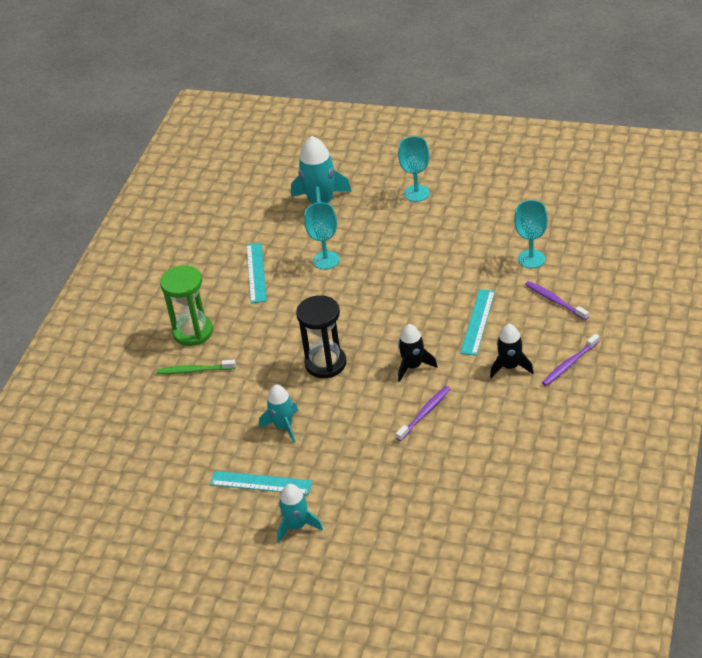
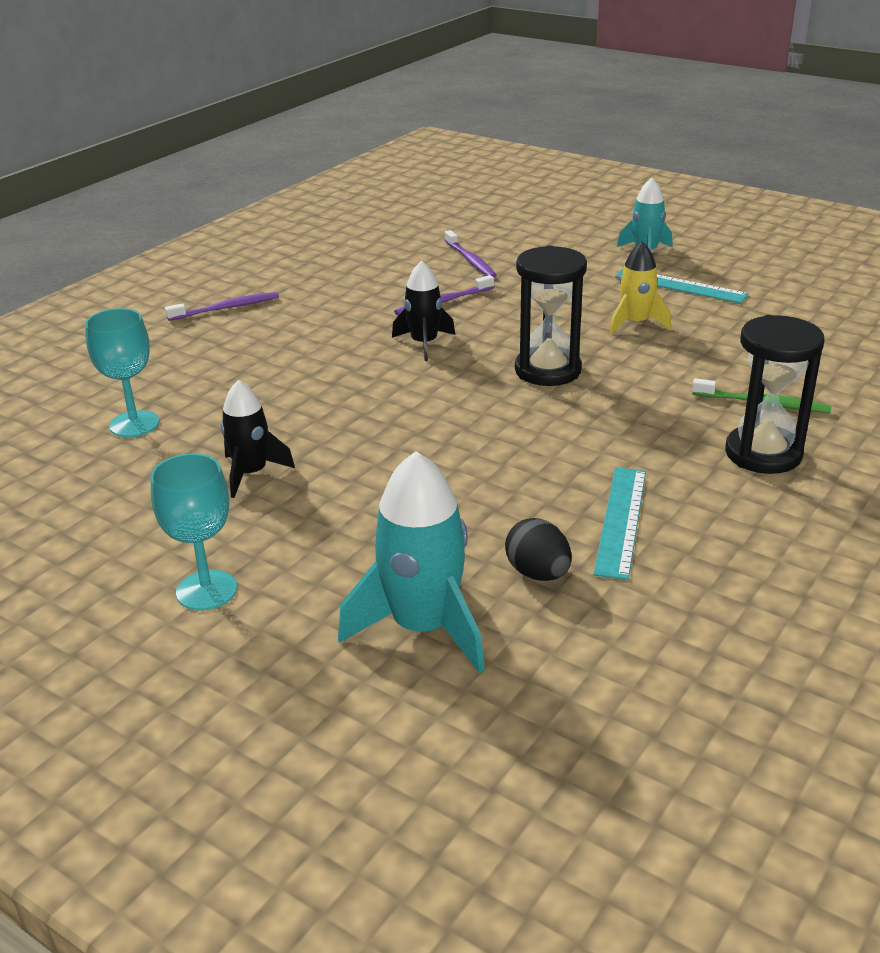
camera: 165 degrees left, 10 degrees down
green hourglass [160,265,213,346] -> black hourglass [725,315,825,474]
turquoise rocket [259,385,299,443] -> yellow rocket [609,241,671,335]
turquoise goblet [304,202,339,269] -> none
turquoise ruler [460,289,495,356] -> none
black rocket [490,324,534,378] -> black rocket moved to [220,380,295,498]
purple toothbrush [525,281,589,320] -> purple toothbrush moved to [444,230,497,278]
none -> black egg [505,518,572,581]

